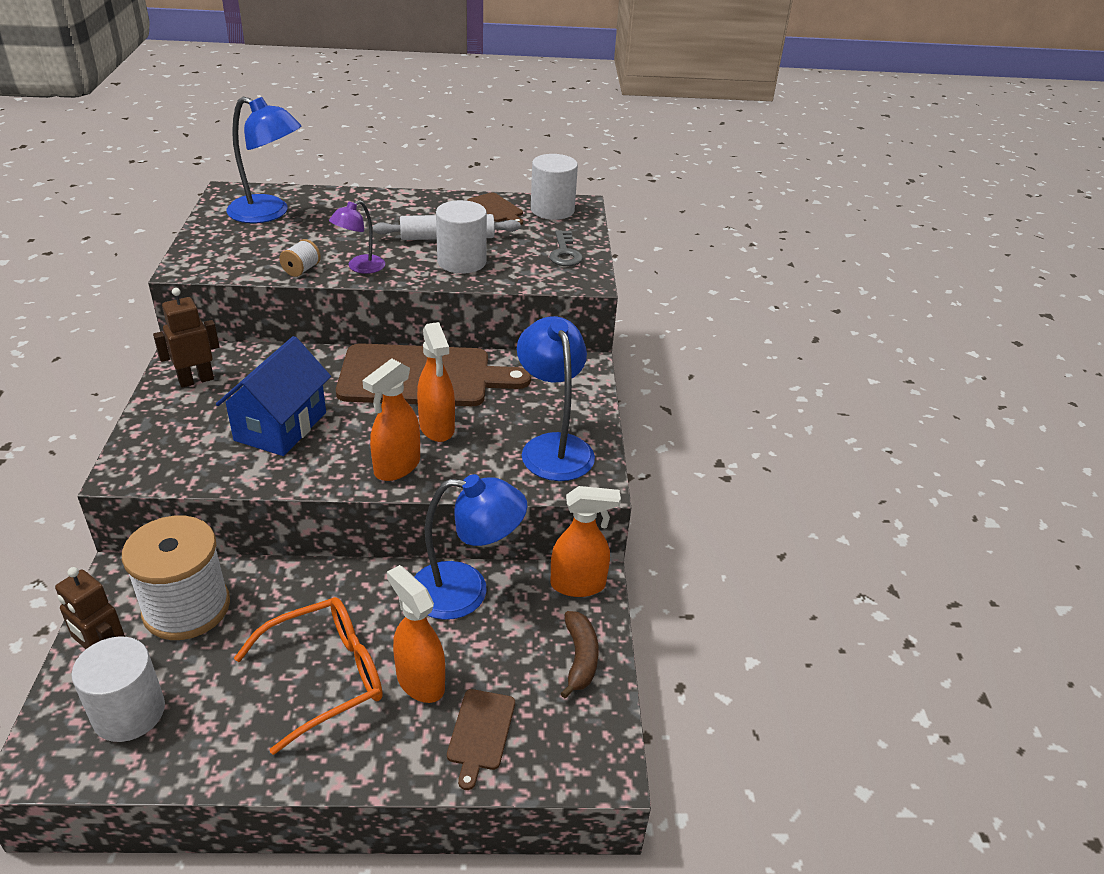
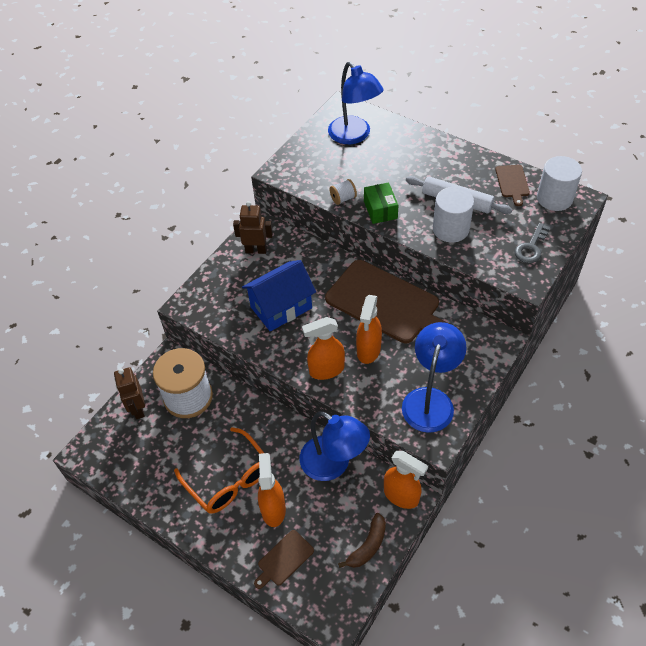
camera: 40 degrees right, 15 degrees up
white cylinder [71,637,165,742] -> none
orange glasses [234,597,383,755] -> orange glasses turned 45 degrees clockwise [174,427,264,514]
purple lamp [329,200,385,274] -> green box [364,182,399,224]

